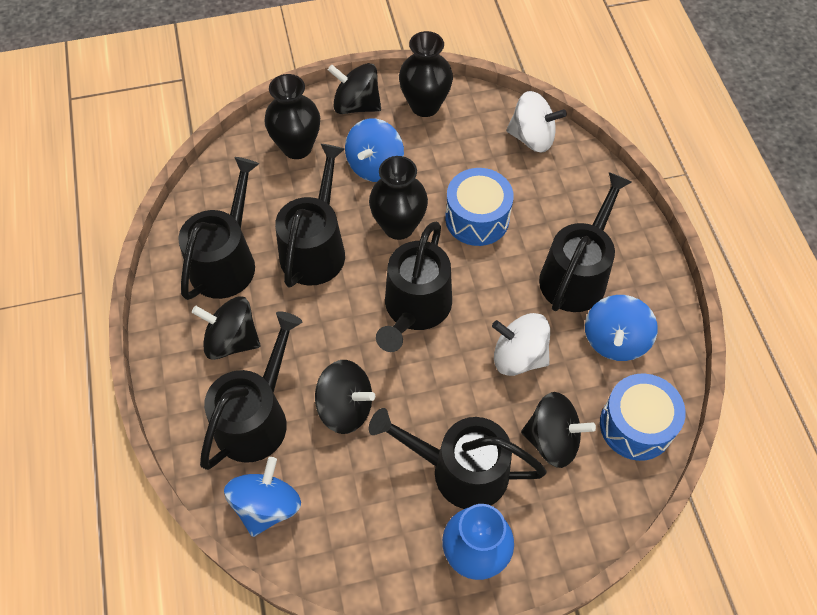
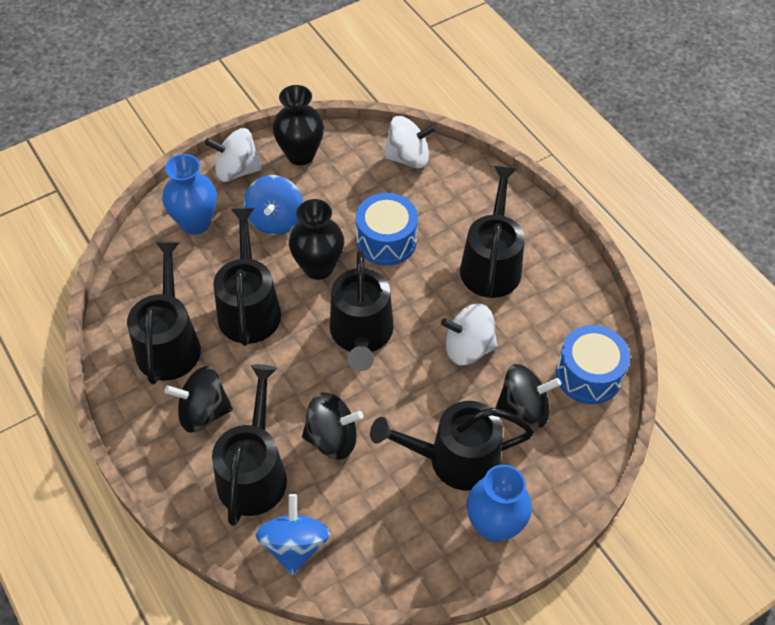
camera: 20 degrees left, 5 degrees down
black vase [264,74,320,159] -> blue vase [162,154,217,235]
black spinning top [328,63,381,114] -> white spinning top [205,128,262,182]
blue spinning top [585,295,658,361] -> none

